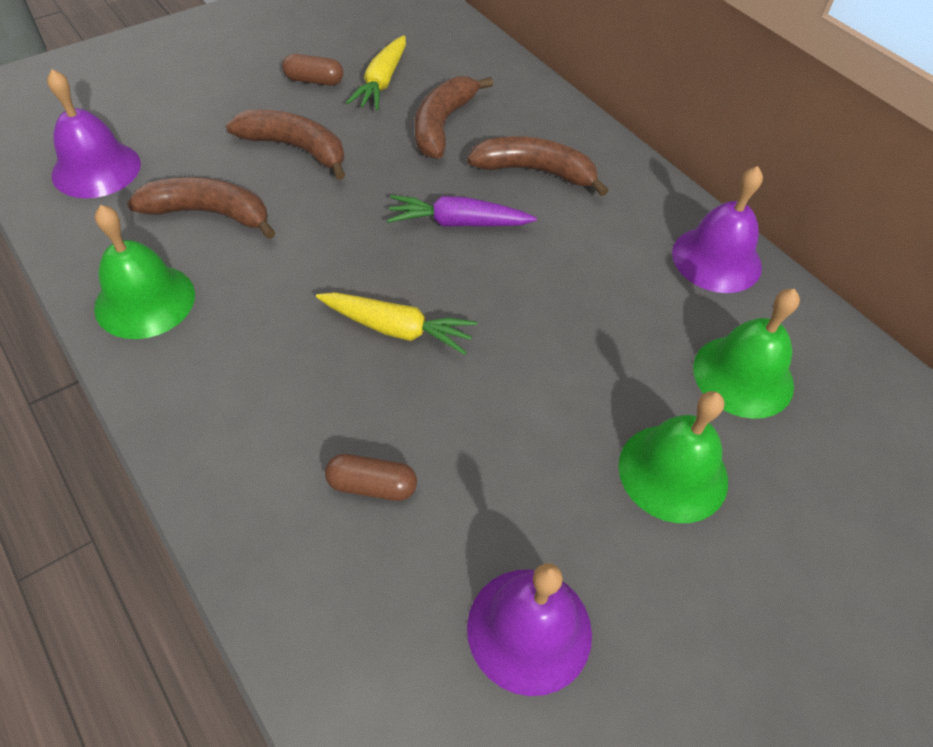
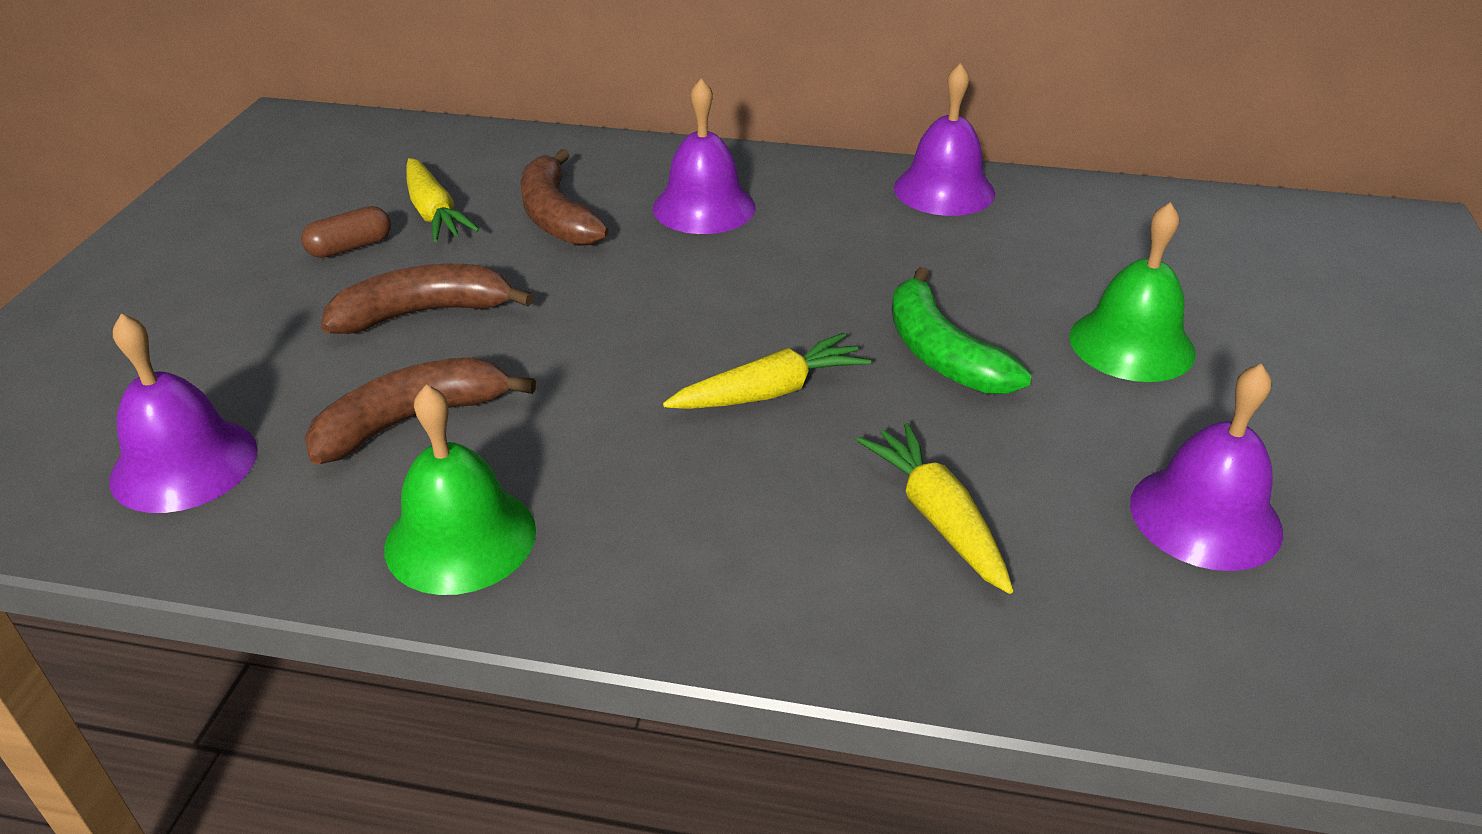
camera: 40 degrees left, 15 degrees down
brown capsule [325,454,417,501] -> yellow carrot [856,423,1013,594]
purple carrot [387,195,537,227] -> none
brown banana [467,136,609,196] -> purple bell [653,78,756,234]
green bell [693,289,800,419] -> none
none -> green banana [892,267,1032,394]

